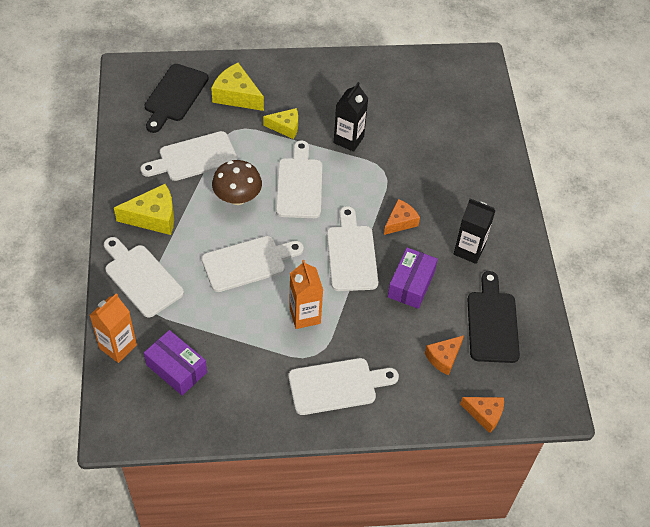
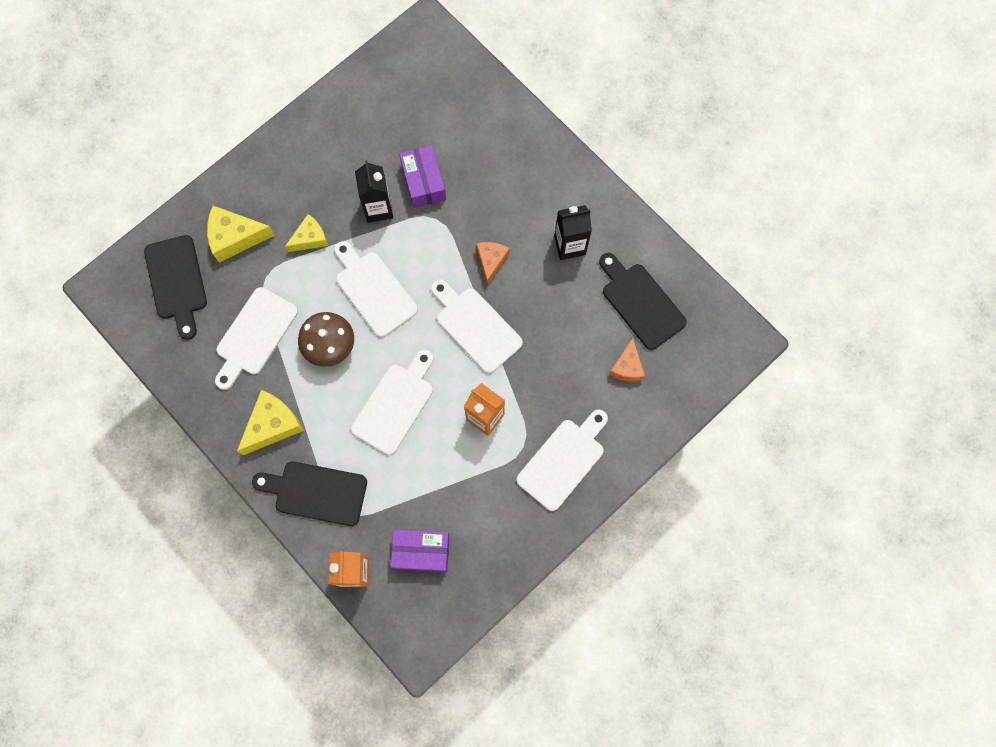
camera: 35 degrees left, 20 degrees up
white cutting board [104,237,184,318] -> black cutting board [252,461,367,526]
purple box [388,248,438,309] -> purple box moved to [399,145,446,208]
orange cheese [460,397,504,433] -> none

